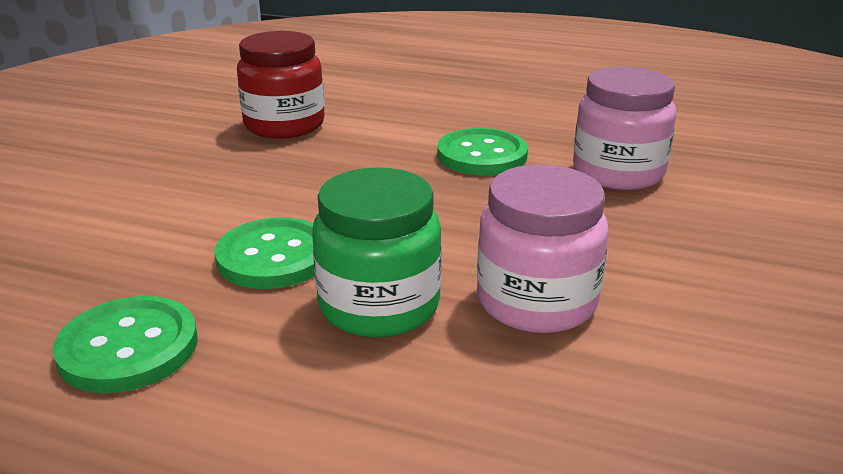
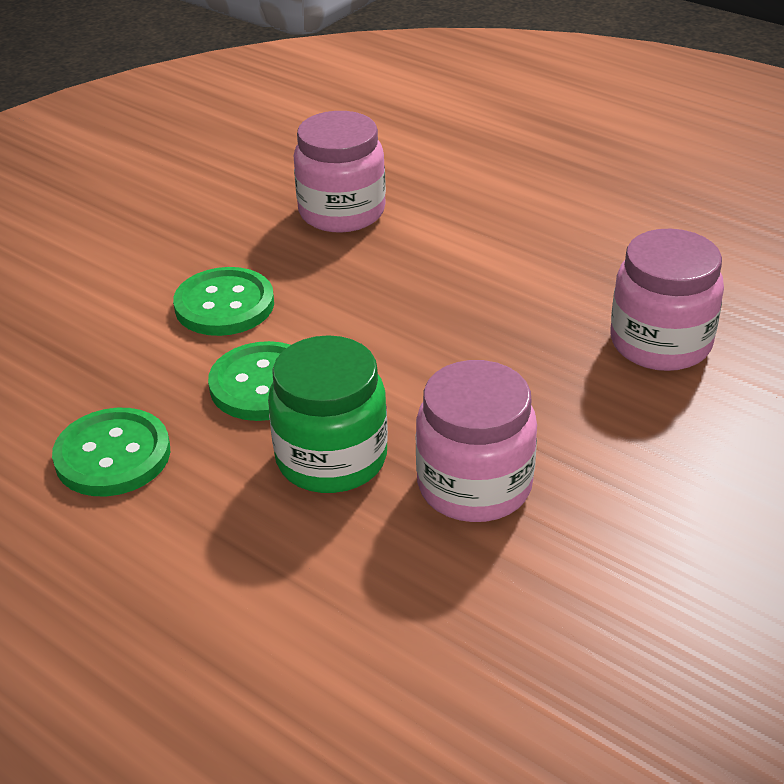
camera: 20 degrees right, 10 degrees up
red jar [237,31,325,138] -> pink jar [294,111,386,233]
green button [437,128,528,175] -> green button moved to [173,267,274,336]

